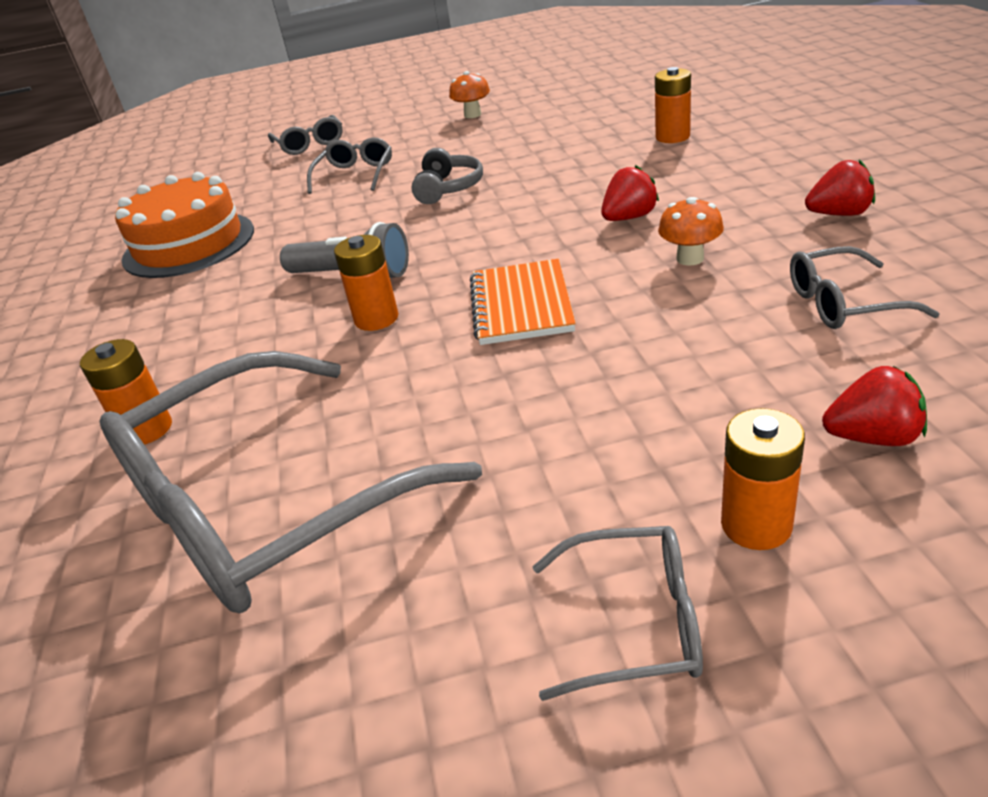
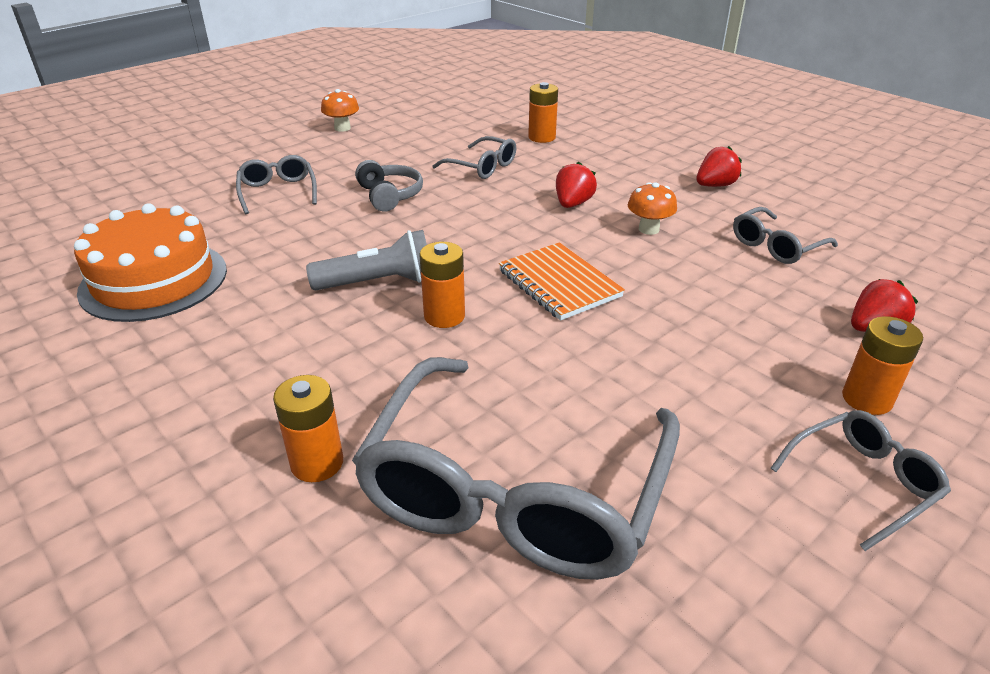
camera: 35 degrees left, 0 degrees up
grey glasses [268,115,343,155] -> grey glasses moved to [432,136,516,179]

